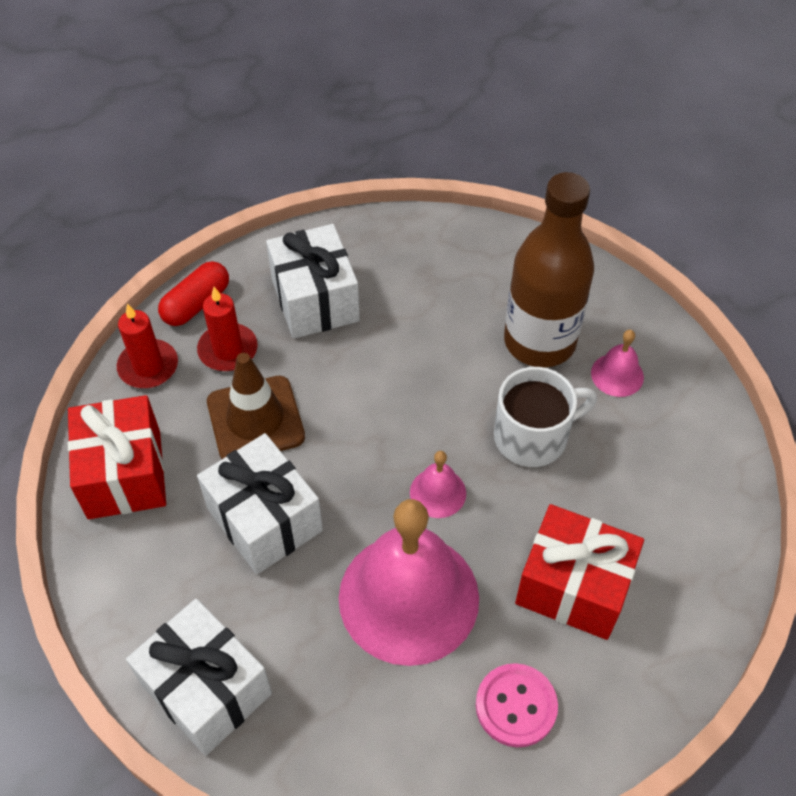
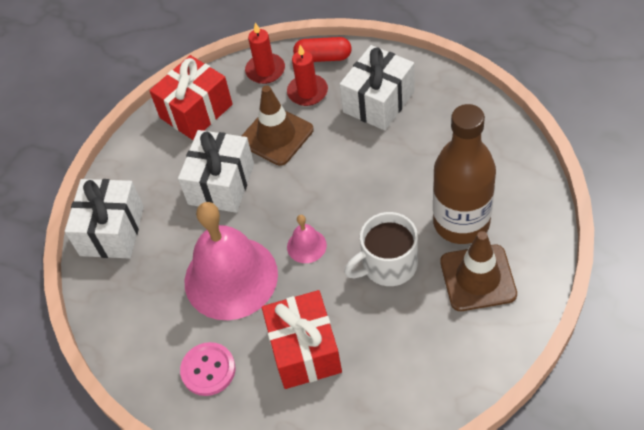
camera: 60 degrees right, 0 degrees up
white mug [494,367,597,467] -> white mug turned 120 degrees clockwise [344,212,418,286]
pink bell [591,330,644,397] -> brown traffic cone [440,231,517,311]

